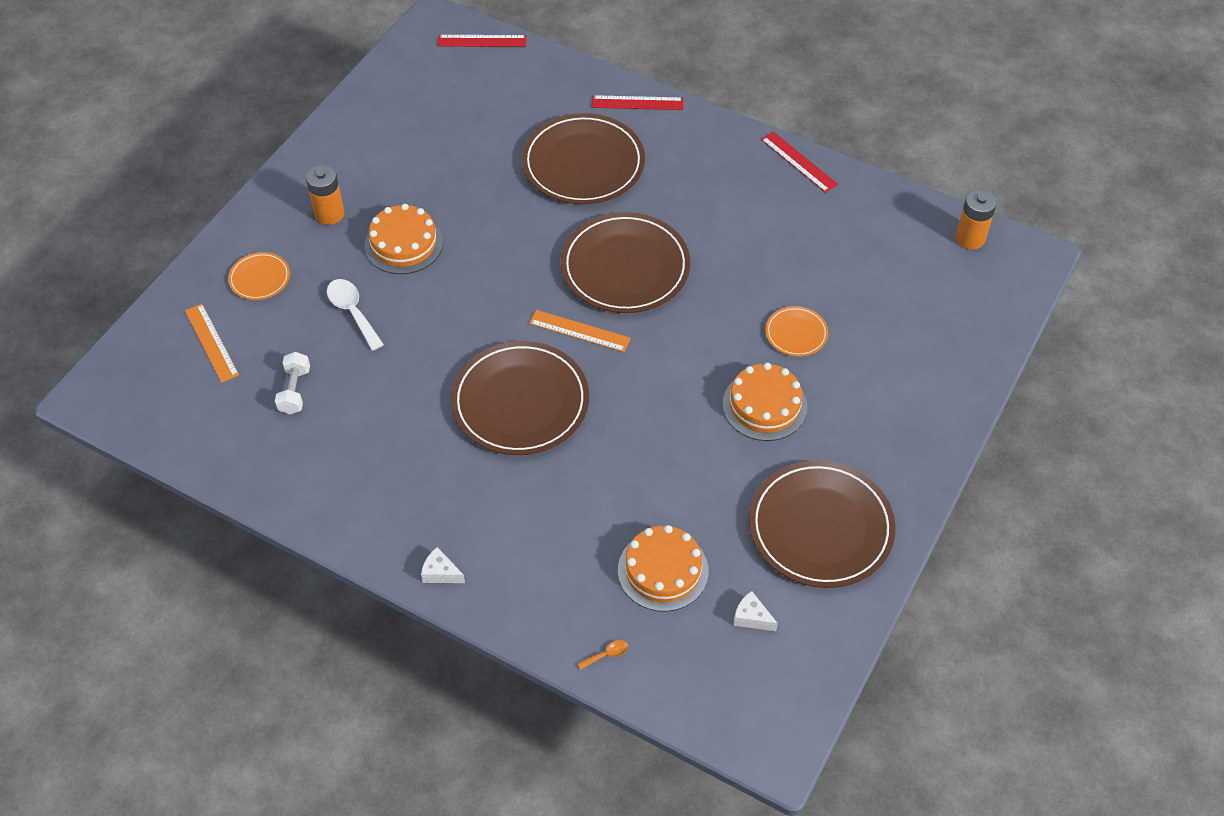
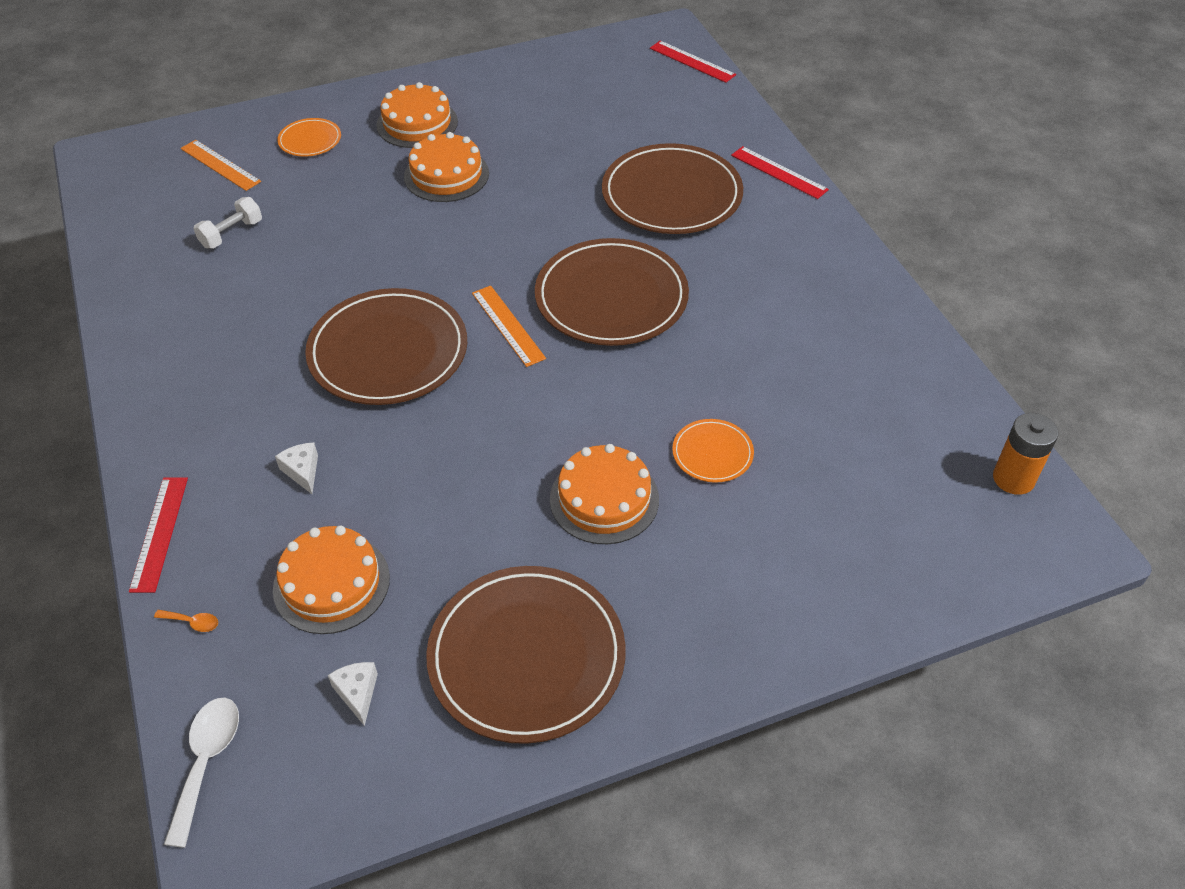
camera: 40 degrees right, 5 degrees down
orange ruler [185,304,239,383] -> orange ruler turned 60 degrees counterclockwise [181,140,261,191]
orange battery [306,165,344,225] -> orange cake [376,82,458,148]
white spoon [327,279,384,351] -> white spoon moved to [164,698,239,848]
white cheese [421,547,465,583] -> white cheese moved to [275,442,318,494]
red ruler [761,131,838,193] -> red ruler moved to [129,477,188,593]

